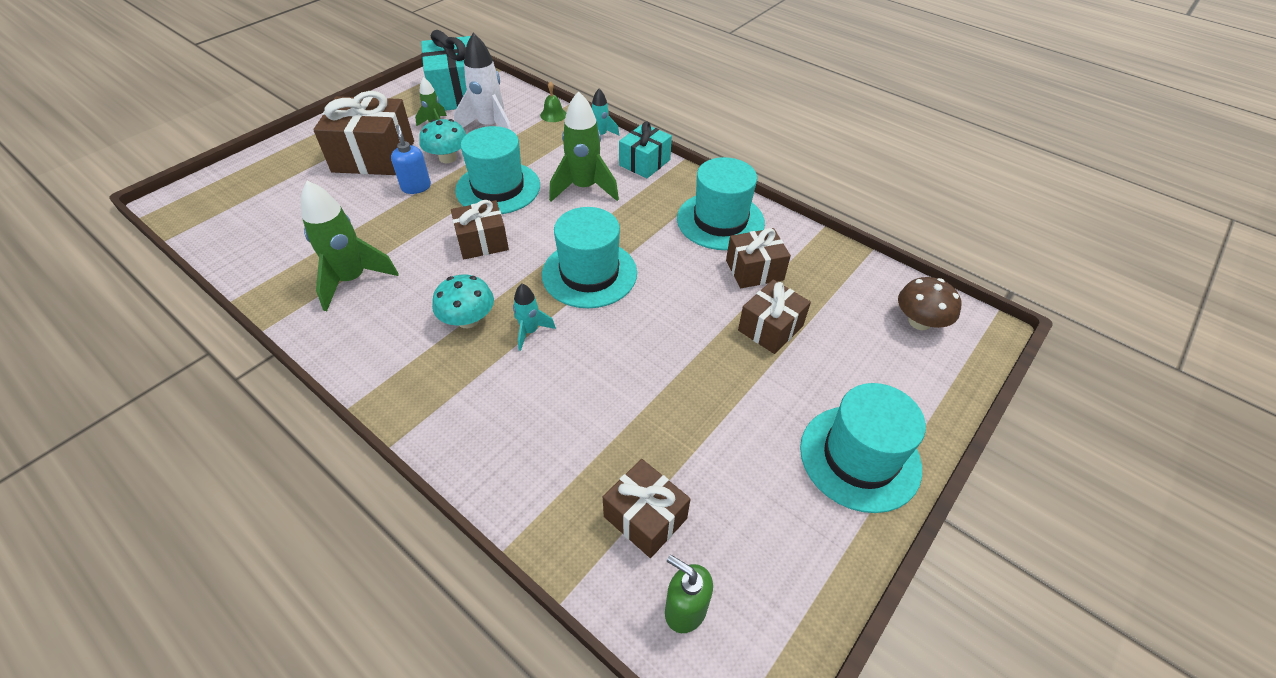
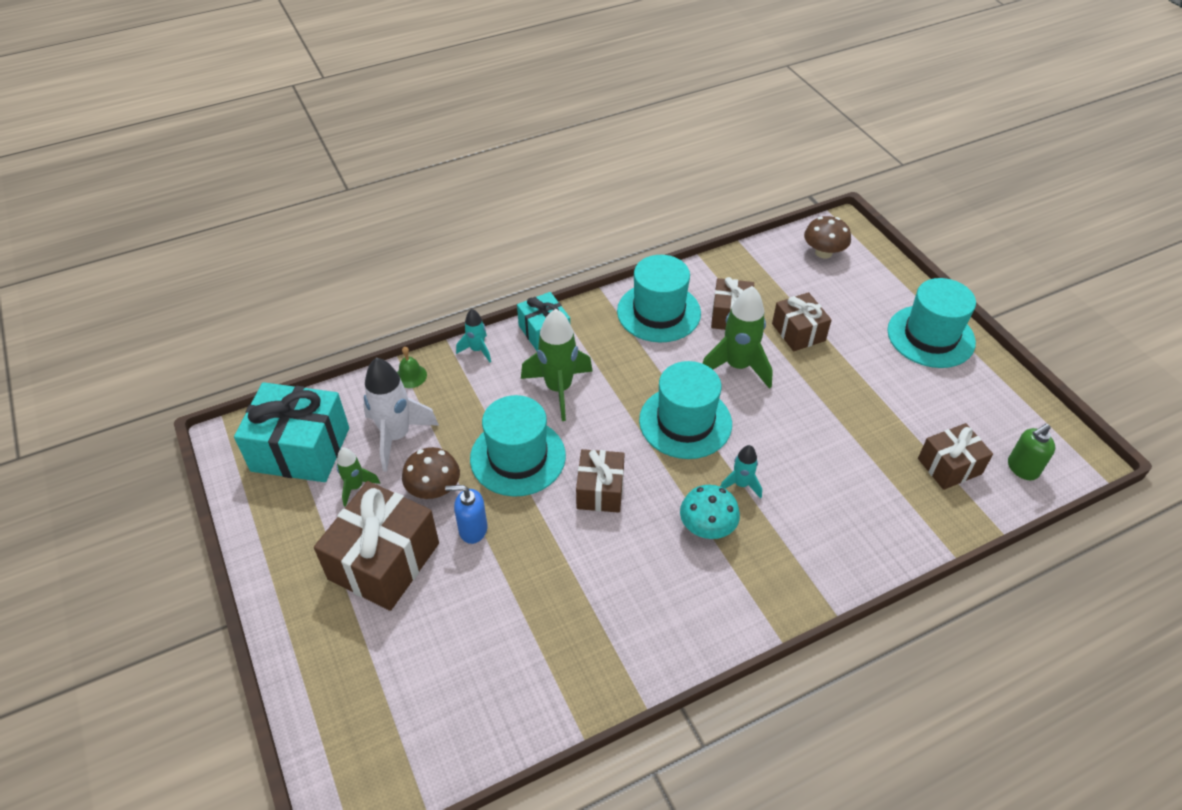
camera: 65 degrees left, 0 degrees up
green rocket [301,181,399,311] -> green rocket moved to [702,286,773,389]
turquoise mushroom [419,119,466,163] -> brown mushroom [402,447,460,499]

